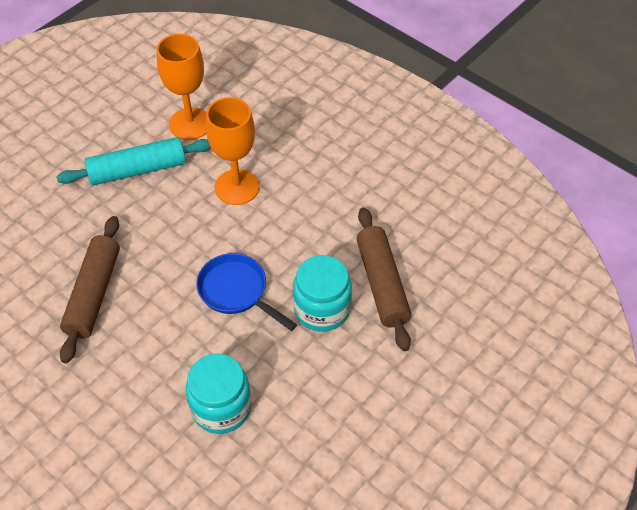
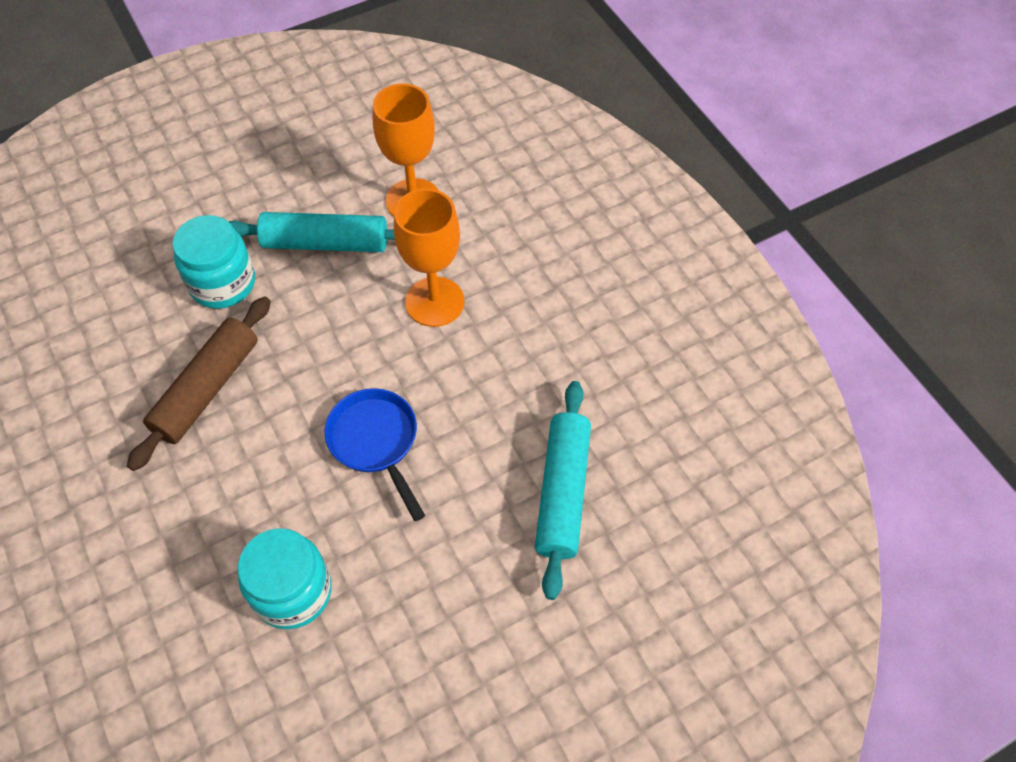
camera: 20 degrees right, 5 degrees up
turquoise jar [293,255,352,332] -> turquoise jar moved to [172,215,255,309]
brown rolling pin [357,207,411,351] -> turquoise rolling pin [535,381,591,600]

